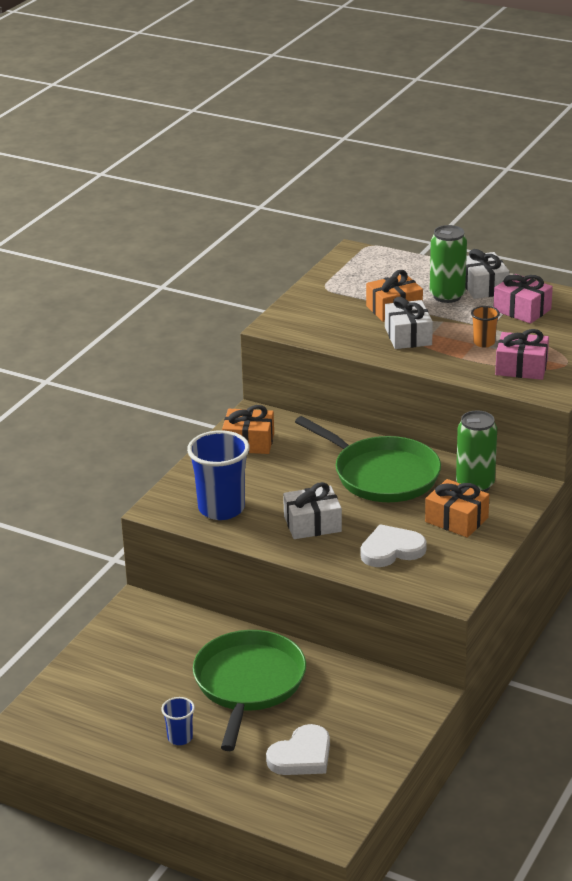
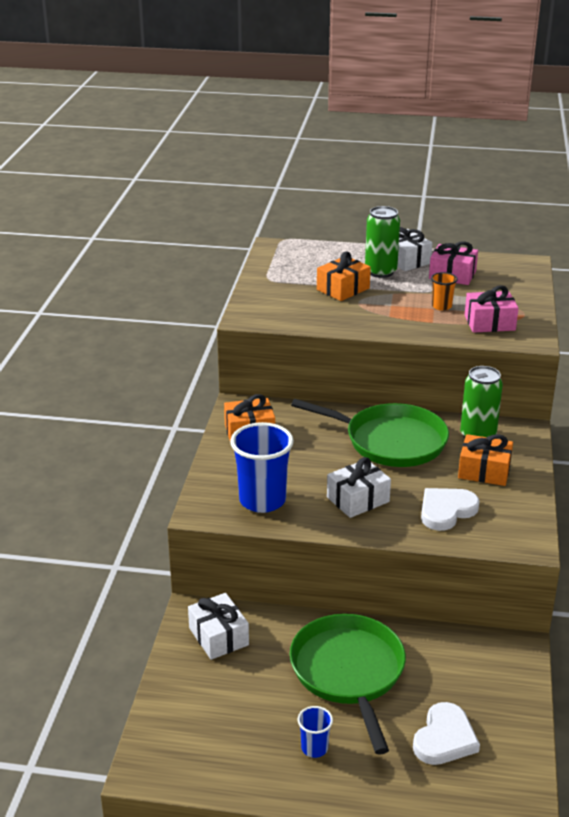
camera: 20 degrees left, 0 degrees up
white gift [385,297,433,349] -> white gift moved to [188,593,249,660]

